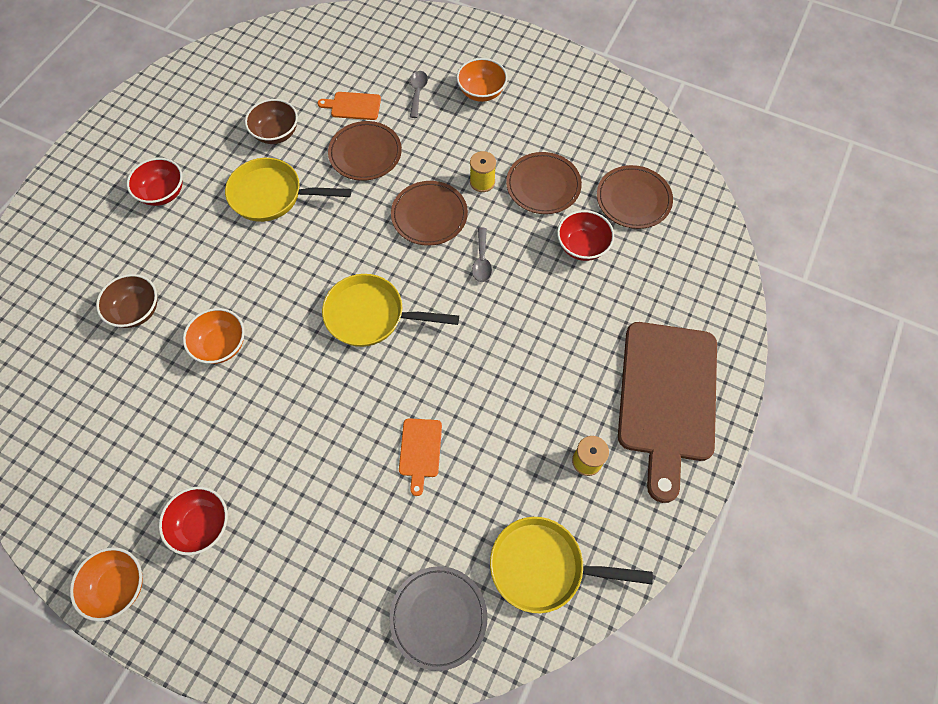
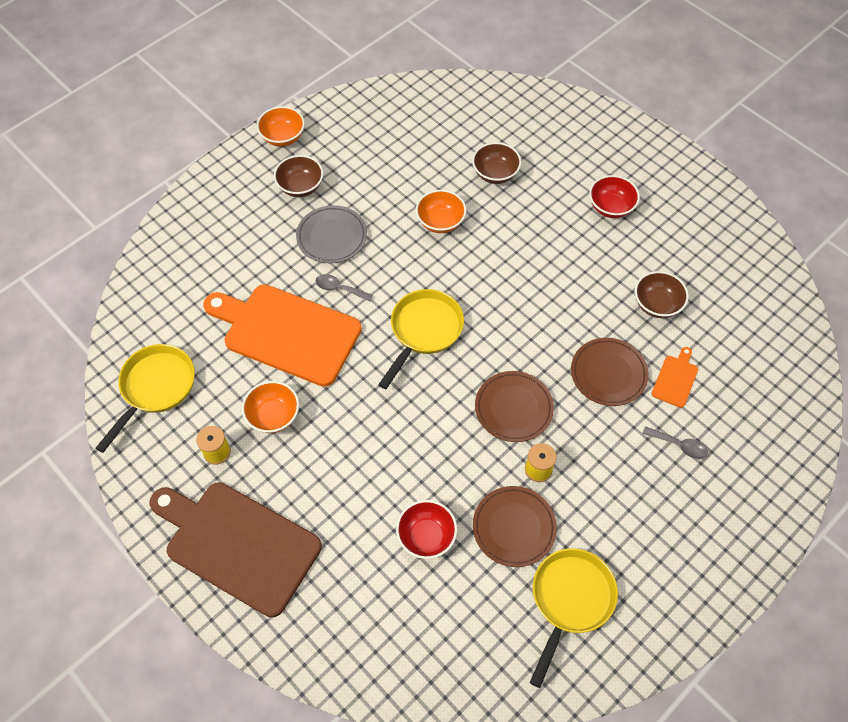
camera: 110 degrees right, 5 degrees down
red bowl [159,486,228,555] -> brown bowl [274,155,323,197]
yellow pan [225,158,351,222] -> yellow pan moved to [529,548,618,688]
grey plate [389,566,487,671] -> grey plate moved to [296,205,367,263]
orange cutting board [399,418,442,496] -> orange cutting board [203,284,362,387], size x2.43
orange bowl [456,58,508,102] -> orange bowl moved to [242,381,299,433]
grey spoon [472,228,492,282] -> grey spoon moved to [316,274,373,302]
brown plate [597,165,673,229] -> none

